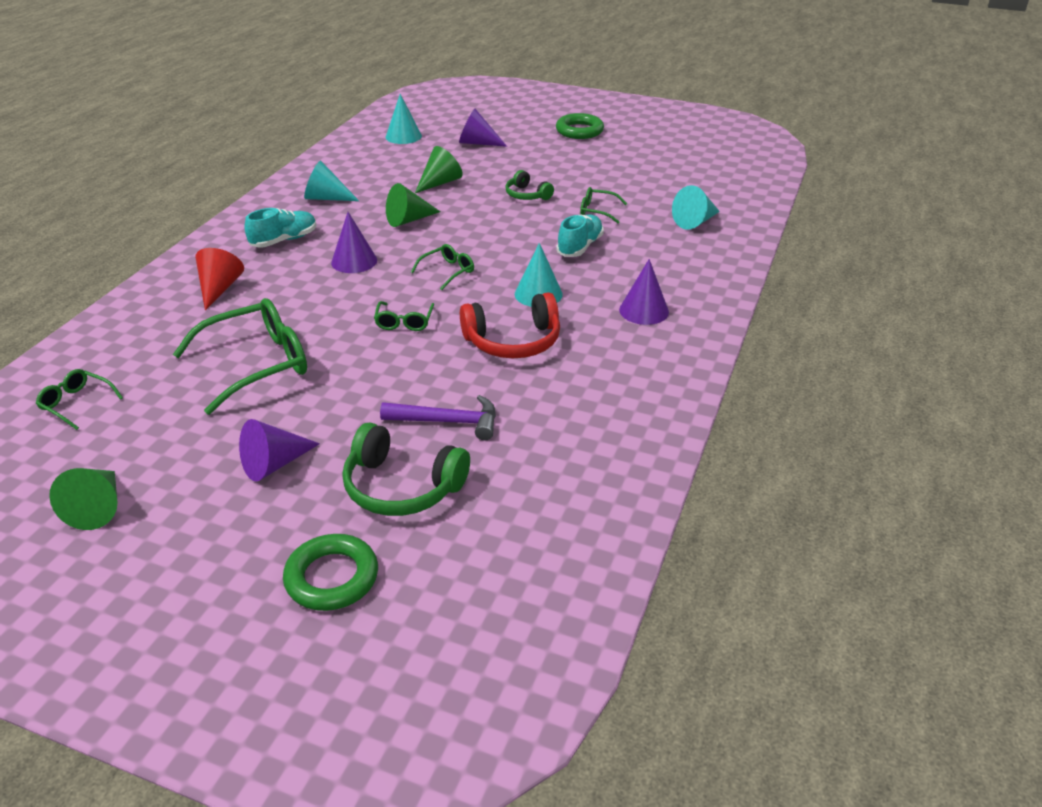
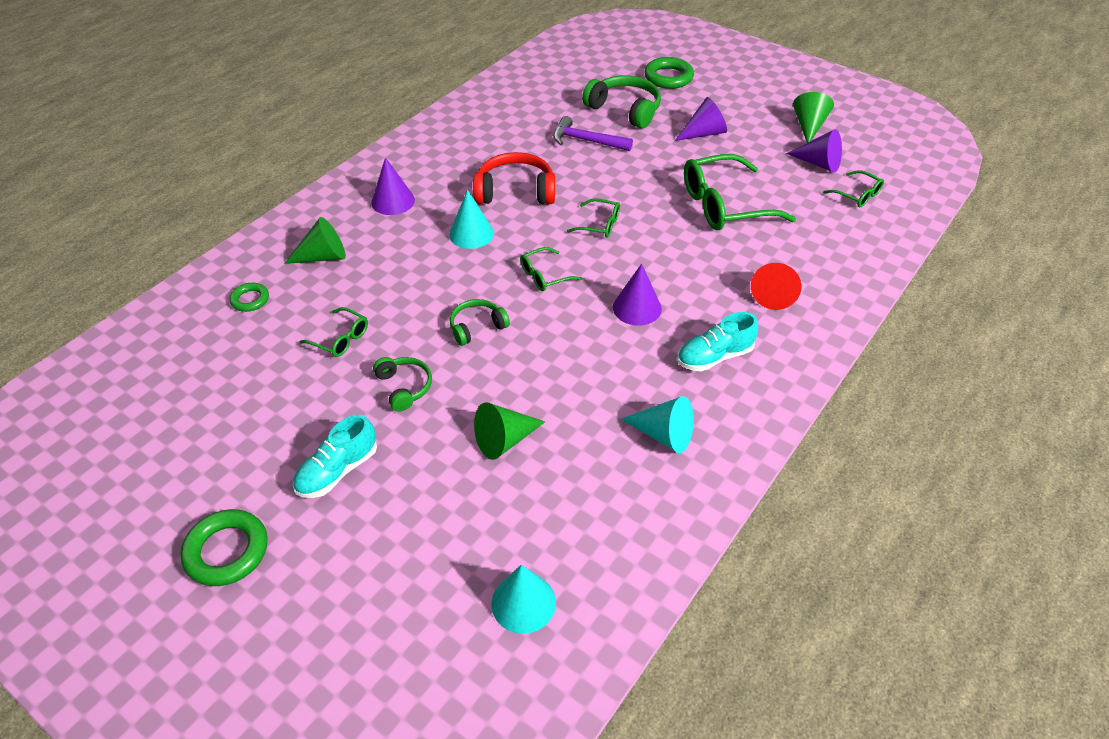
camera: 165 degrees left, 10 degrees up
green glasses [374,301,434,331] -> green glasses turned 90 degrees clockwise [567,198,620,238]
green cone [386,183,441,227] -> green cone moved to [284,217,346,264]
purple cone [459,109,507,147] -> purple cone moved to [786,129,842,173]
turquoise shoe [556,214,604,257] -> turquoise shoe moved to [293,415,377,498]
turquoise cone [672,185,720,230] -> green ring [230,283,269,312]
none -> green headphones [450,299,510,346]

